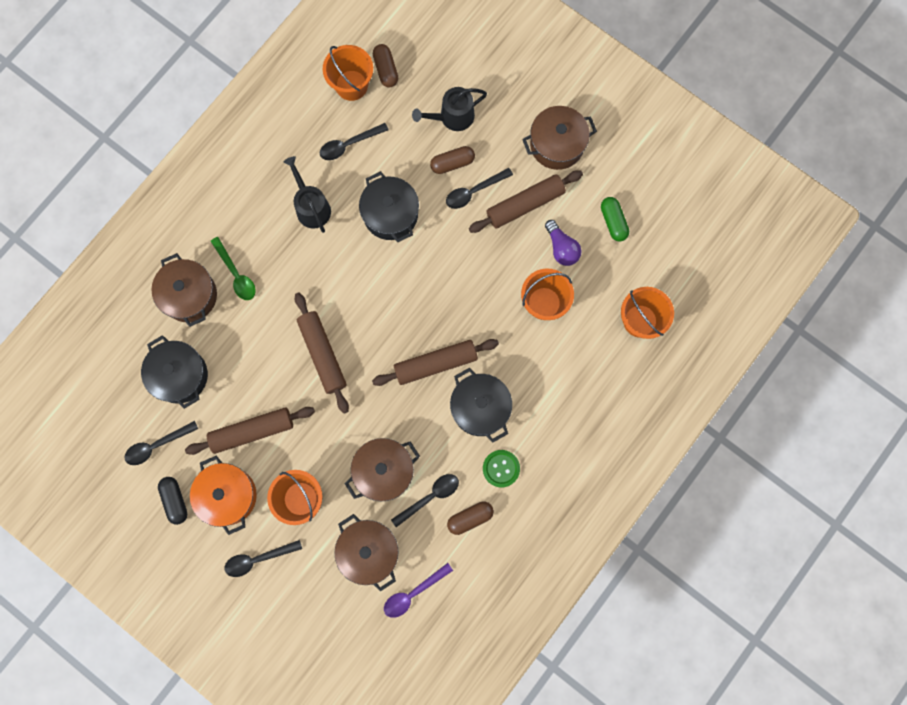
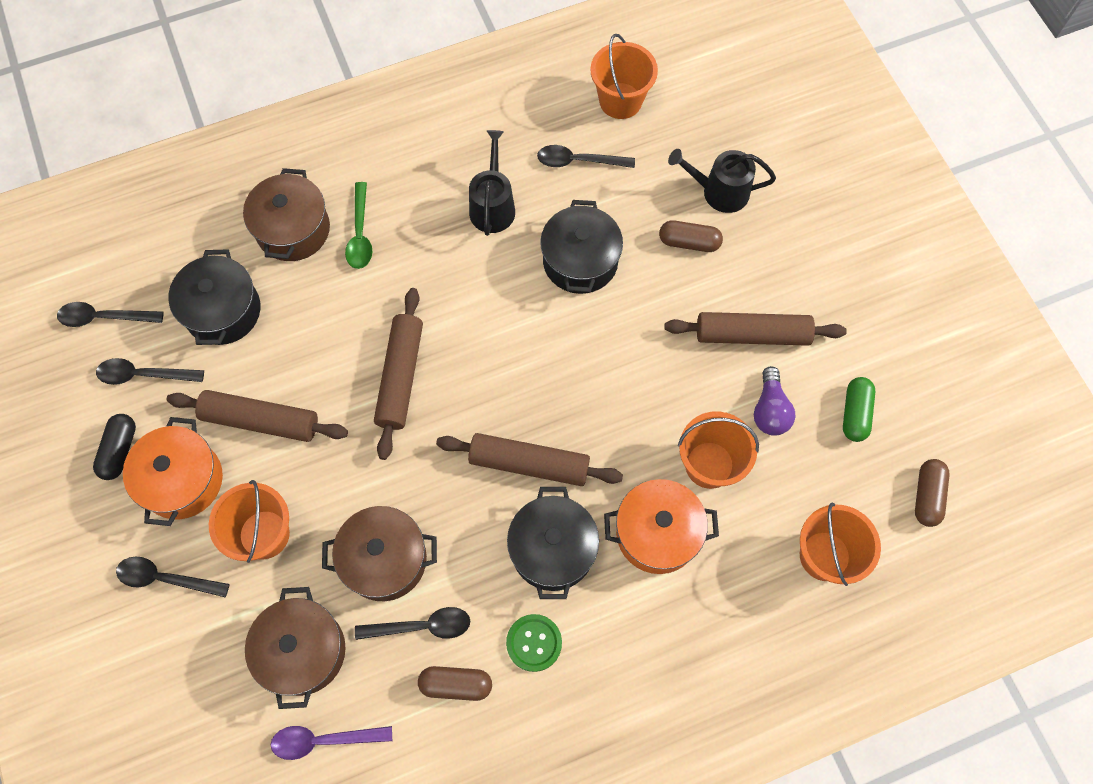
camera: 30 degrees right, 10 degrees down
brown capsule [373,44,398,88] -> brown capsule moved to [915,459,950,527]
black spoon [446,168,513,209] -> black spoon moved to [57,302,164,327]
brown pot [522,106,597,170] -> none
none -> orange pot [604,479,719,574]

